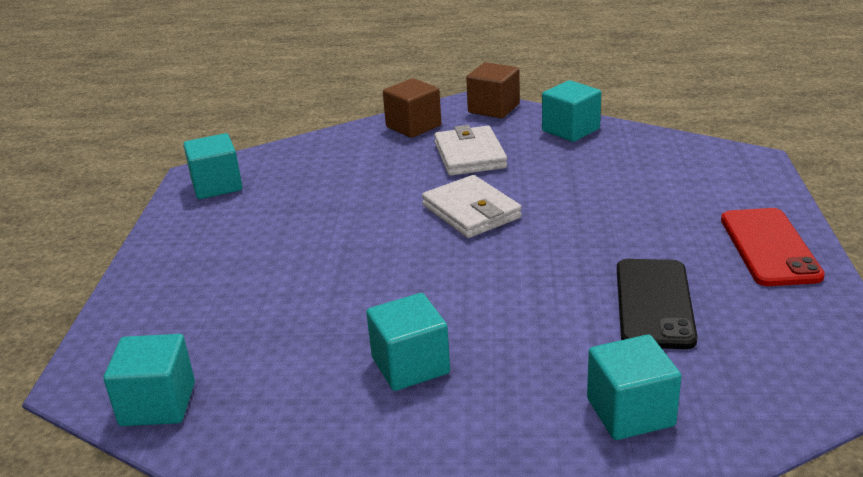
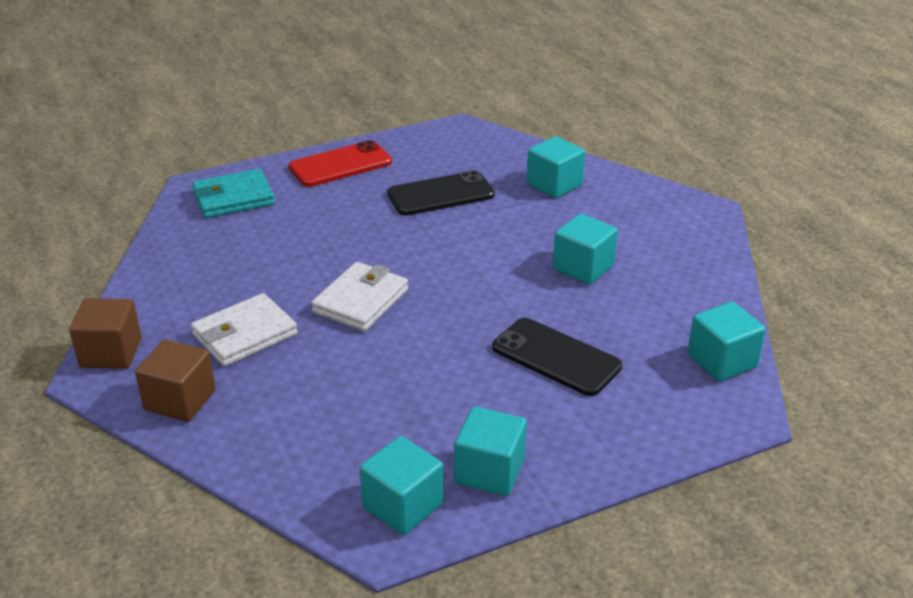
camera: 120 degrees left, 5 degrees up
turquoise cube [542,80,601,142] -> turquoise cube moved to [454,406,527,496]
none -> turquoise wallet [192,169,275,218]
none -> black phone [492,318,622,396]

